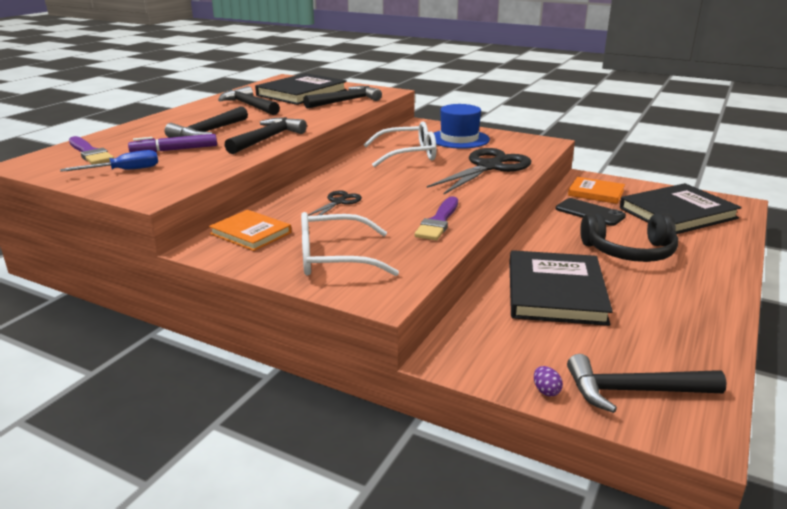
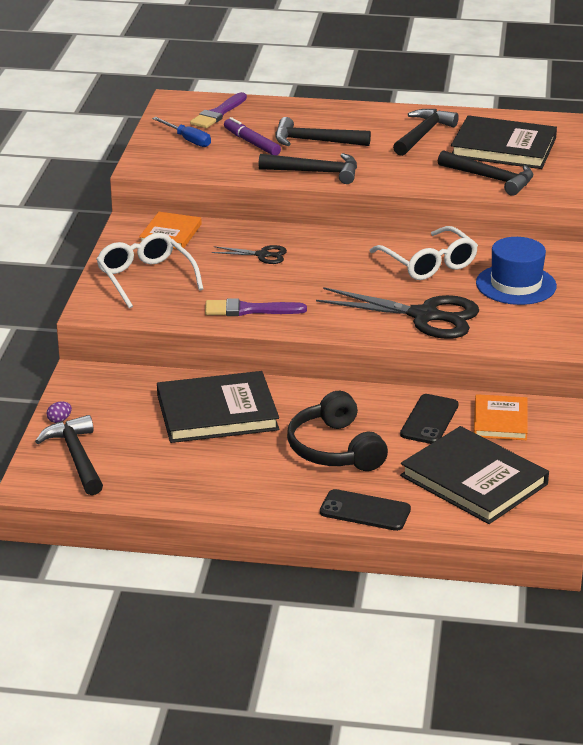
camera: 70 degrees right, 5 degrees up
none -> black phone [320,489,411,531]

